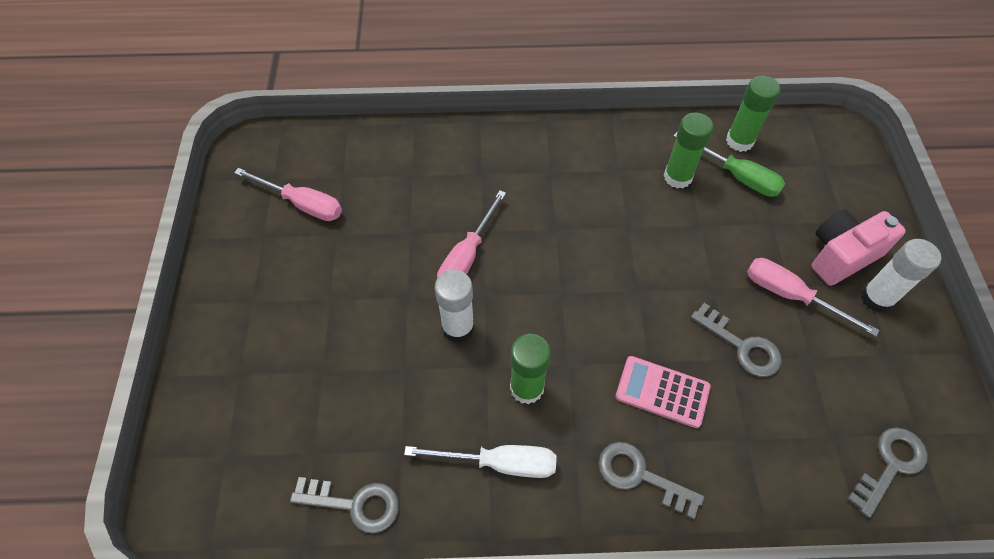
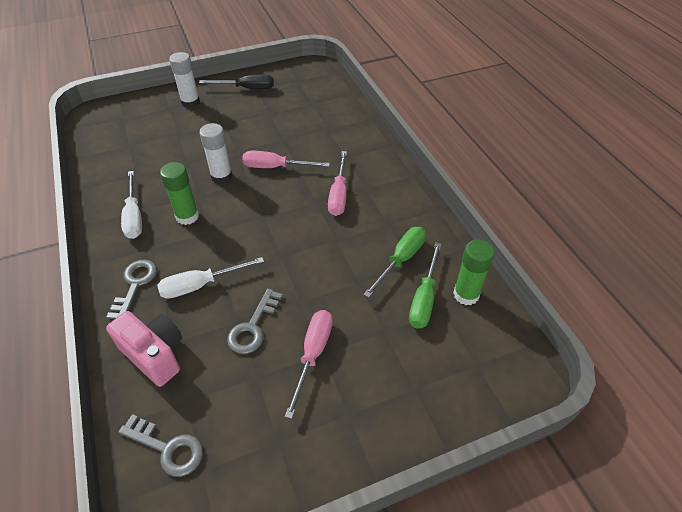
camera: 70 degrees right, 10 degrees down
pink screwdriver [234,168,342,221] -> pink screwdriver moved to [328,151,347,216]
grey key [290,477,399,534] -> none
pink calculator [615,356,711,428] -> white screwdriver [157,257,264,299]
green glue stick [664,112,713,189] -> green screwdriver [363,227,426,298]
pink camera [811,210,906,286] -> pink camera moved to [106,311,182,387]
white glue stick [861,239,941,313] -> white glue stick moved to [169,52,200,108]
none -> black screwdriver [199,75,274,89]

